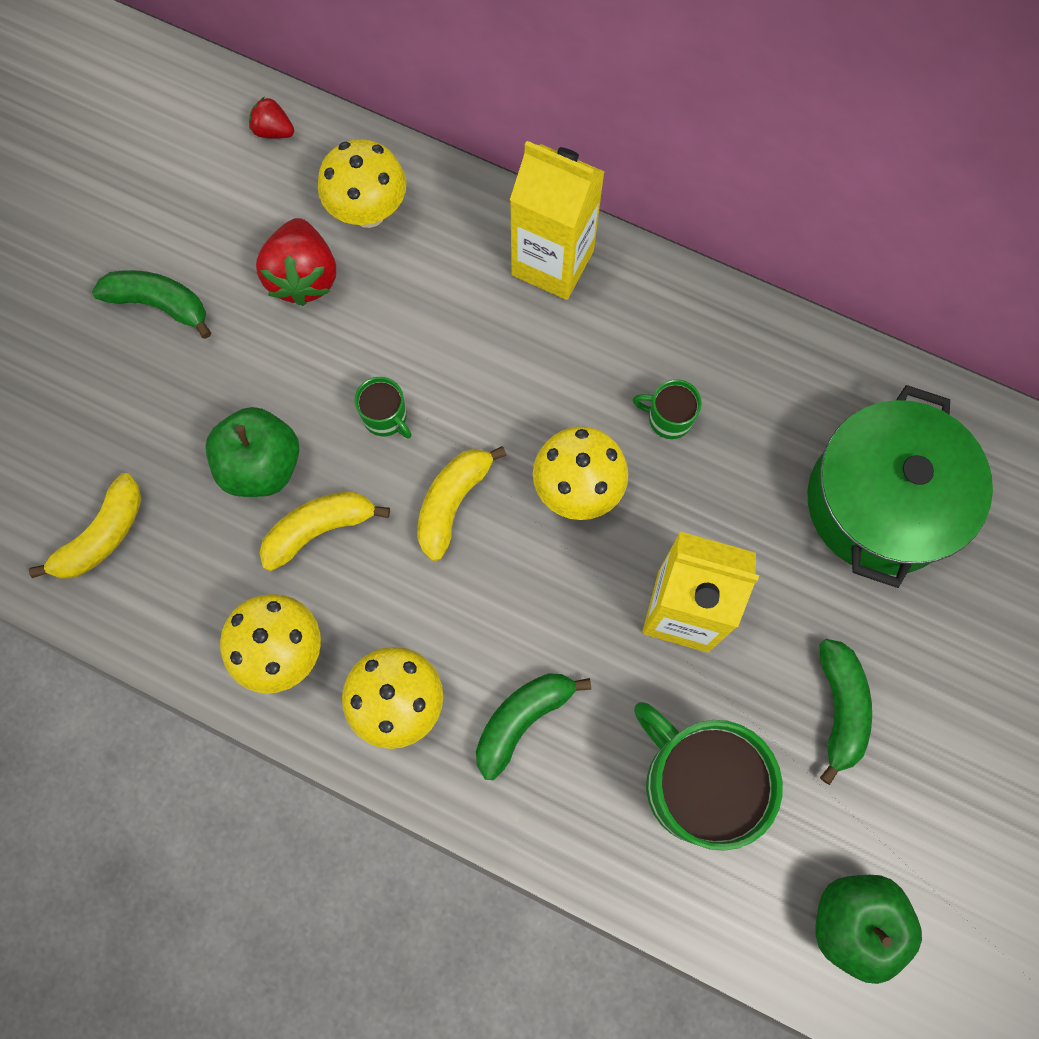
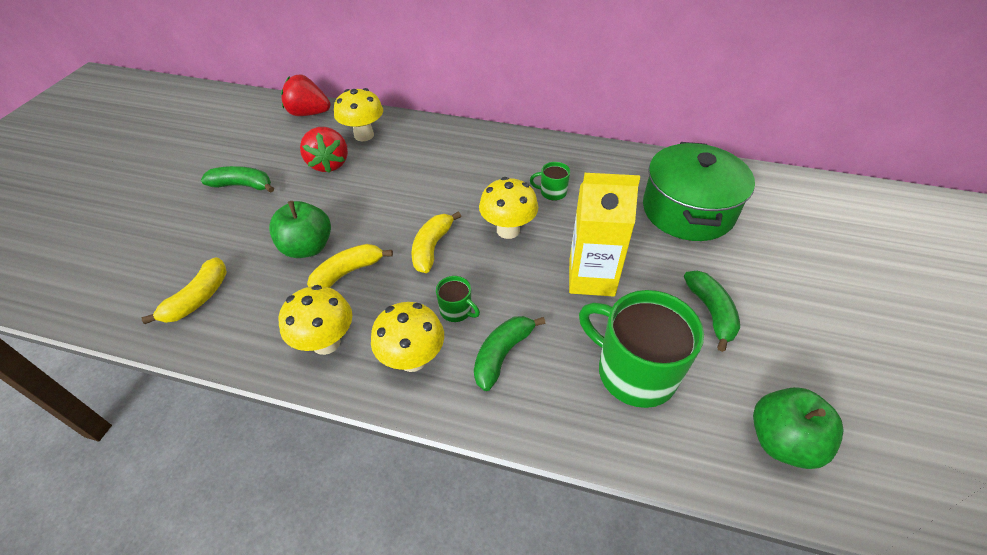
camera: 10 degrees left, 25 degrees down
red strawberry [249,97,294,139] -> red strawberry [281,75,330,116], size x1.91
green mug [355,377,412,439] -> green mug moved to [436,276,480,322]
yellow carton [510,141,605,300] -> none

